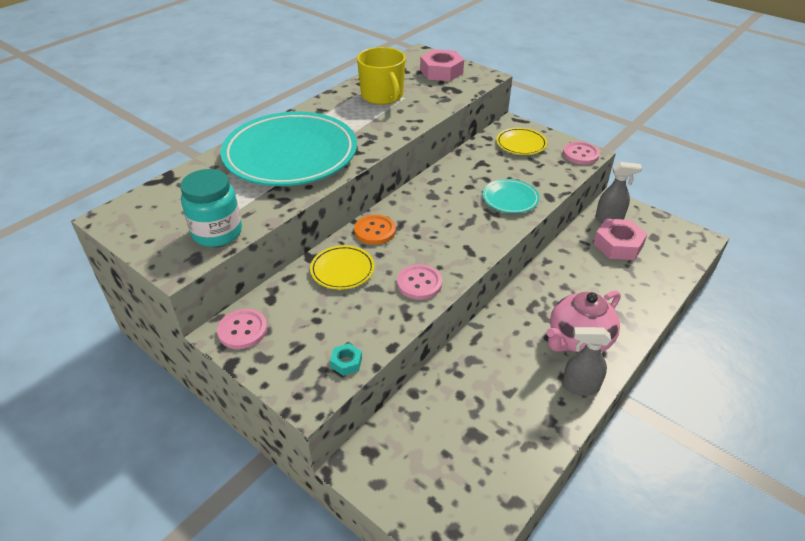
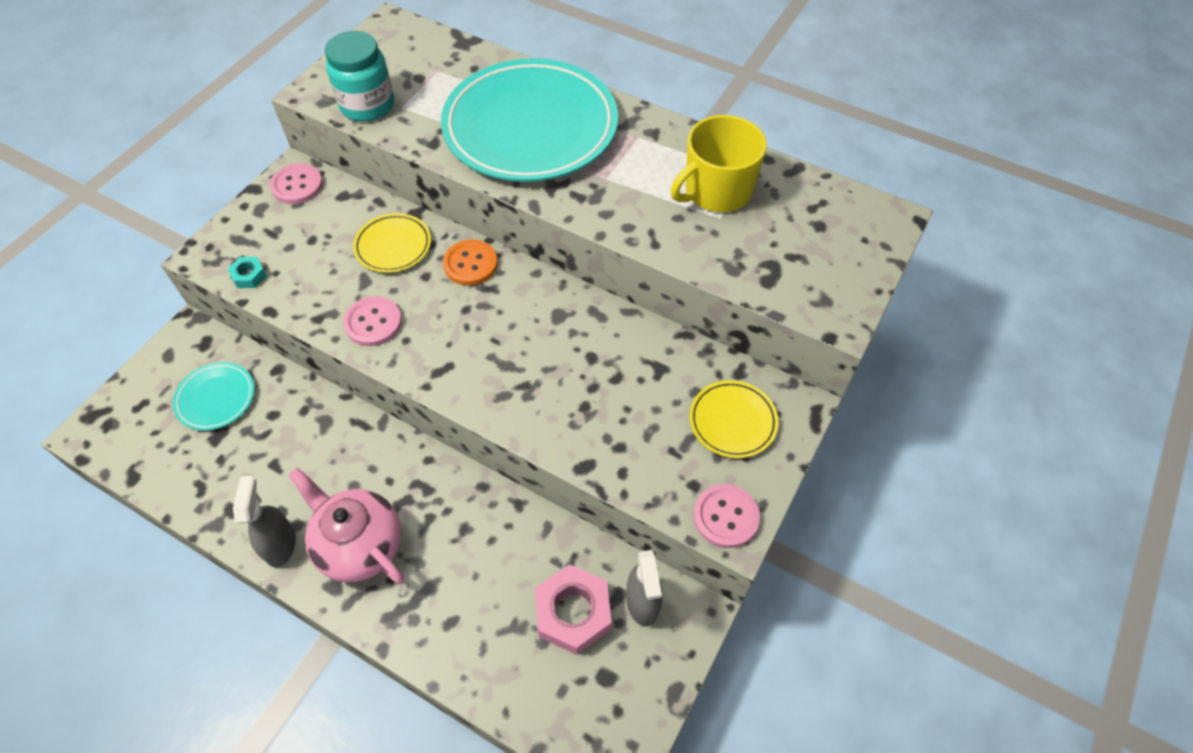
camera: 80 degrees right, 15 degrees up
pink nut [420,49,464,81] -> none
turquoise plate [483,179,540,213] -> turquoise plate moved to [173,362,255,431]

